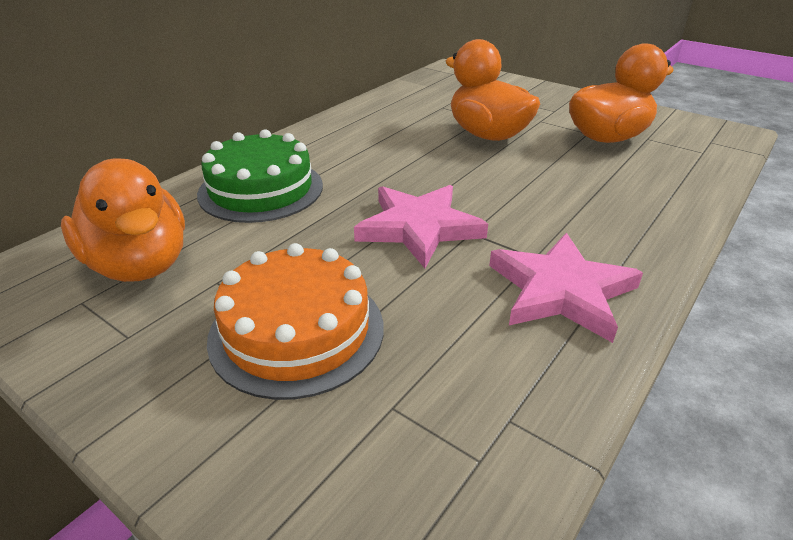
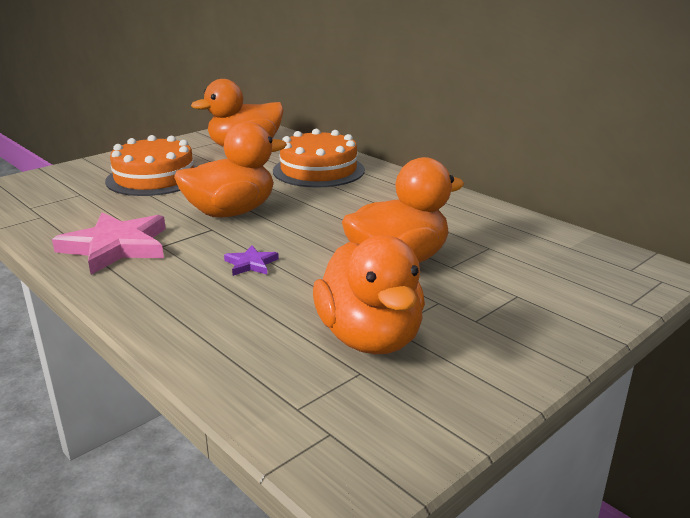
camera: 100 degrees right, 10 degrees down
green cake [197,129,323,223] -> orange cake [273,129,365,187]
pink star [354,185,488,268] -> orange duck [174,121,287,218]
none -> purple star [224,245,279,276]

